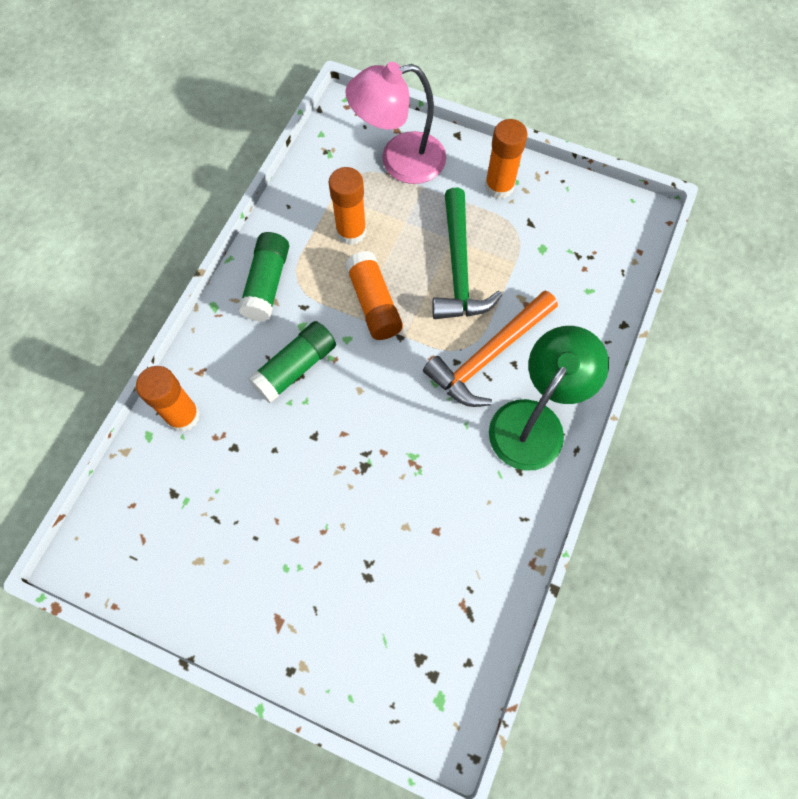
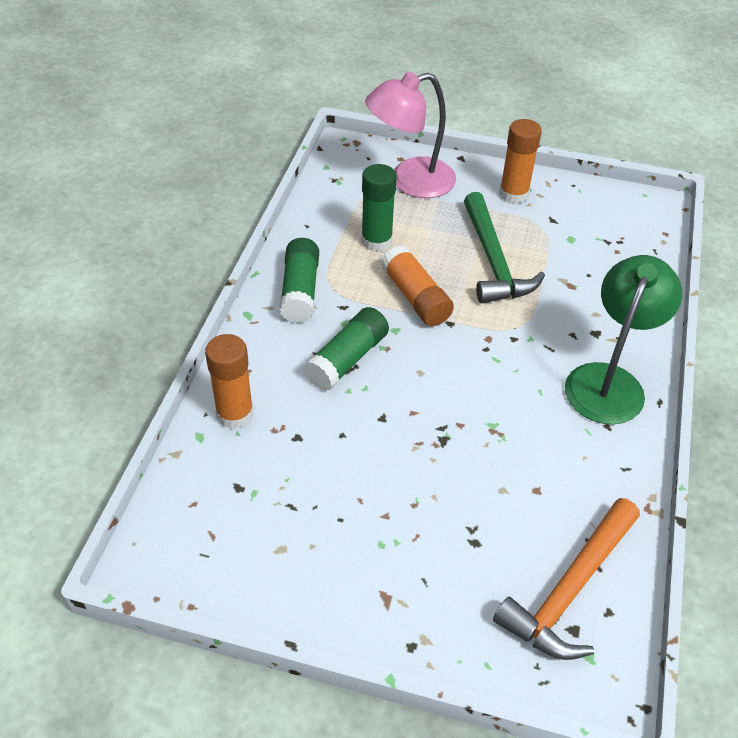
camera: 10 degrees left, 20 degrees down
orange glue stick [329,167,367,245] -> green glue stick [361,164,397,252]
orange hammer [423,291,558,407] -> orange hammer moved to [493,498,640,660]

